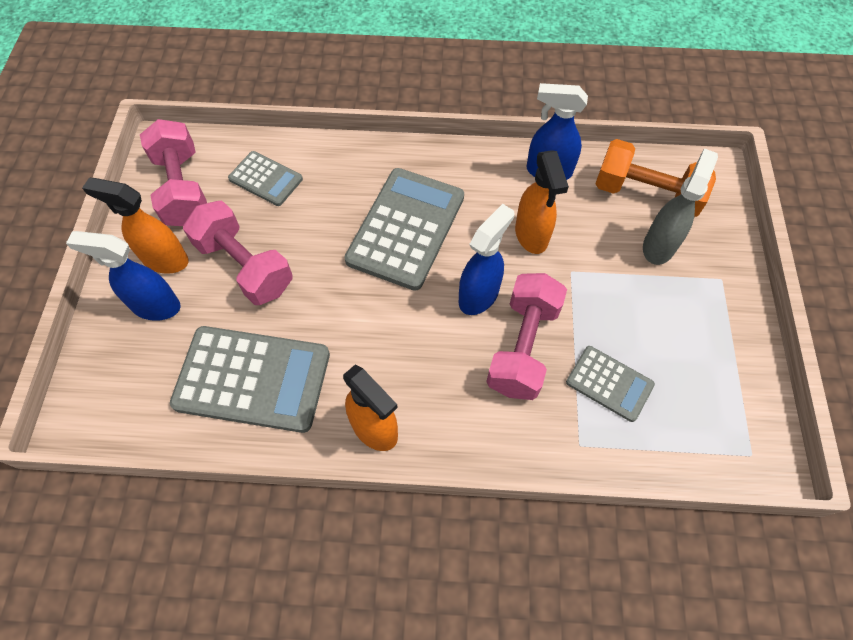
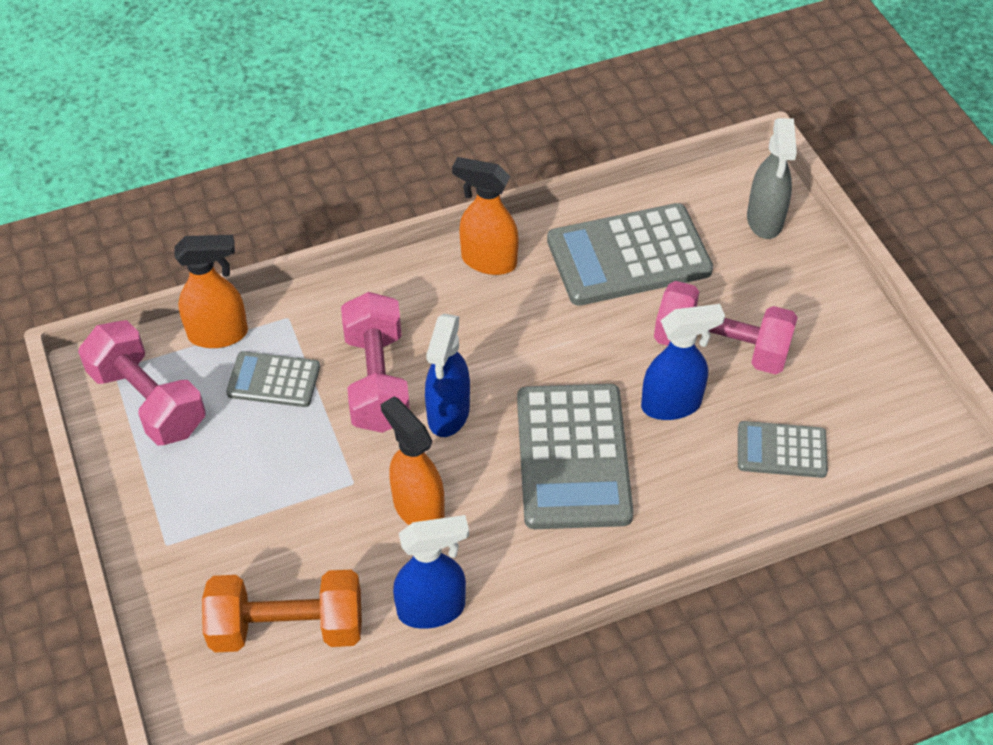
camera: 155 degrees right, 10 degrees down
blue spray bottle [66,231,181,321] -> blue spray bottle moved to [641,304,725,420]
orange spray bottle [82,178,189,274] -> orange spray bottle moved to [175,235,248,348]
pink dumbbell [140,119,207,226] -> pink dumbbell moved to [78,320,206,445]
grey spray bottle [643,148,718,265] -> grey spray bottle moved to [747,118,797,239]

